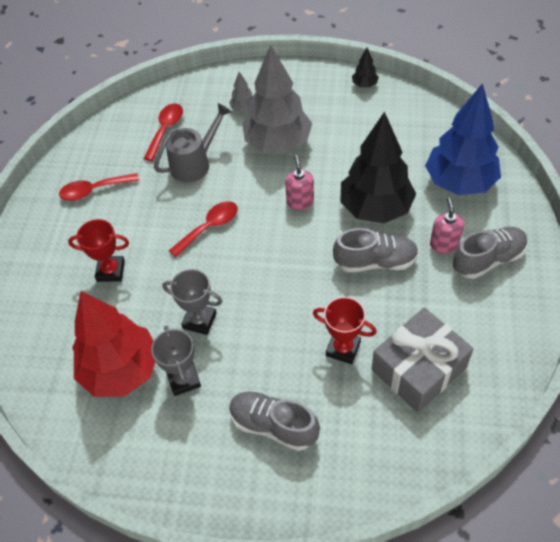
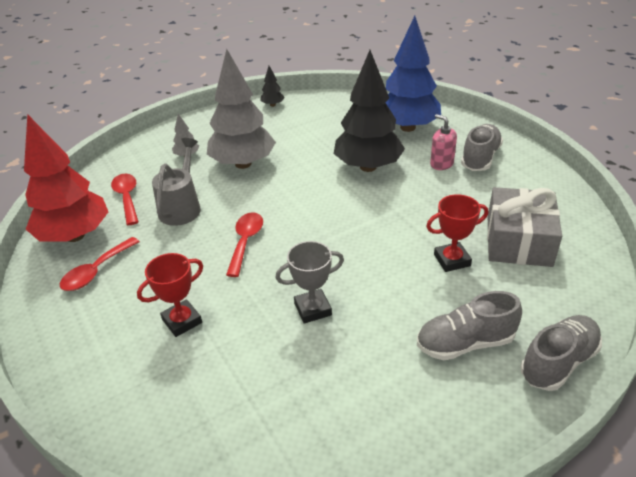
camera: 40 degrees left, 15 degrees down
red tree [72,291,156,397] -> red tree moved to [24,114,108,242]
grey trophy [151,326,201,396] -> none
pink soap dispenser [285,155,314,210] -> none
grey shoe [333,228,419,272] -> grey shoe moved to [521,315,602,391]

